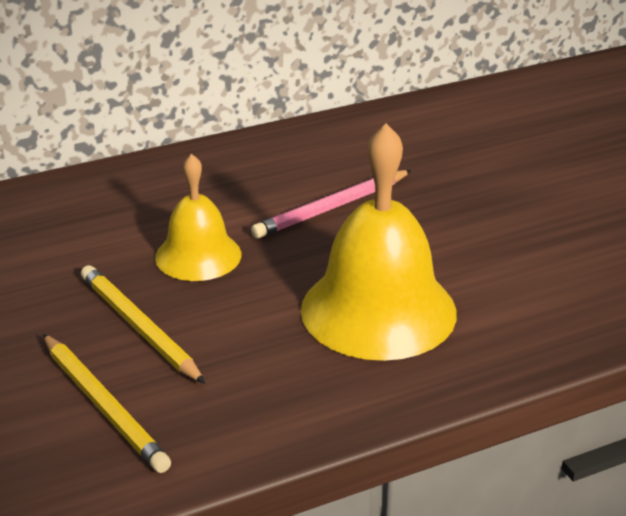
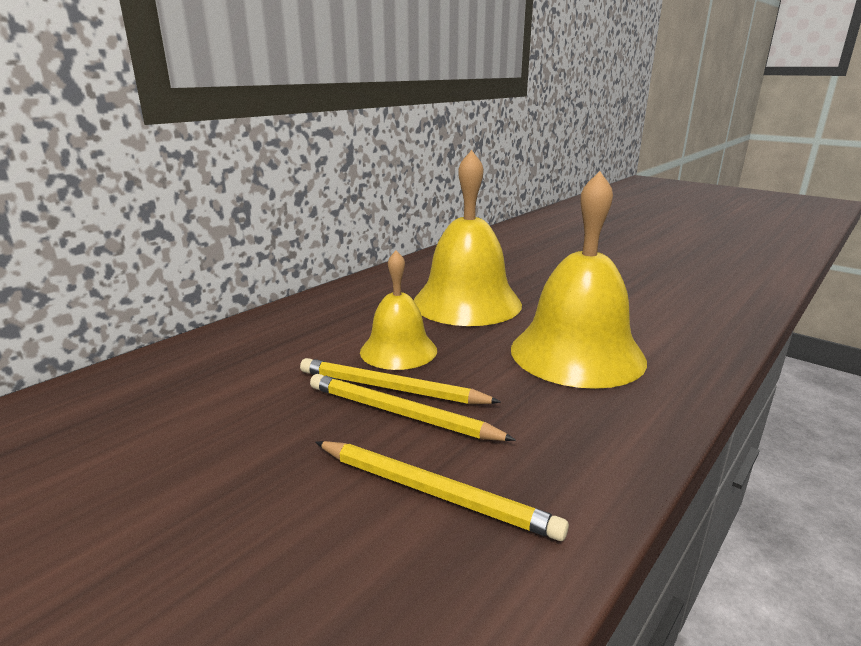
camera: 25 degrees left, 10 degrees down
pink pencil [251,170,412,239] -> yellow bell [414,150,522,326]
none -> yellow pencil [300,358,501,404]

